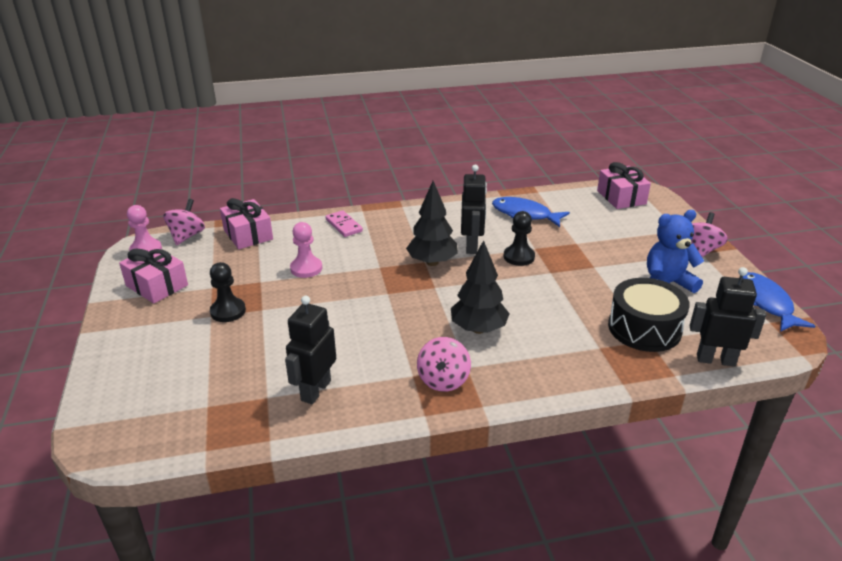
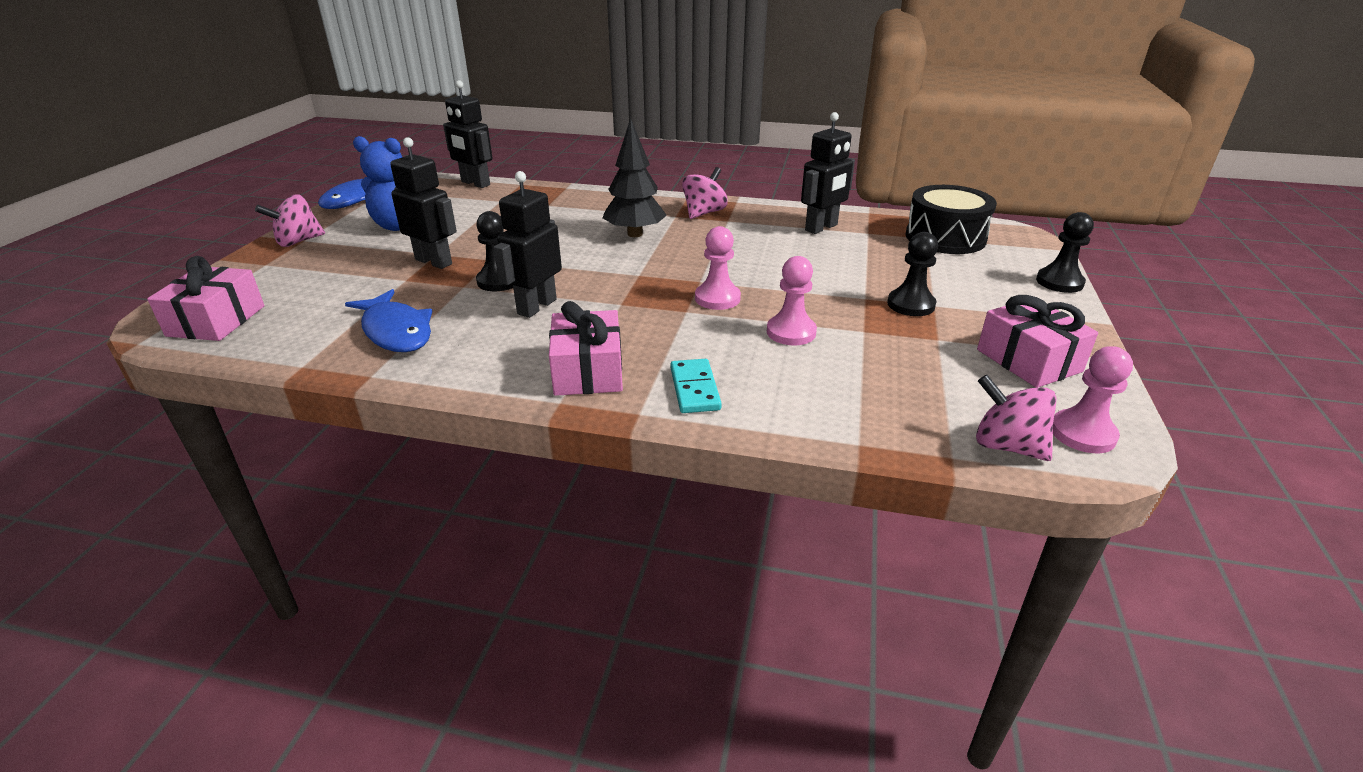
camera: 155 degrees left, 0 degrees up
pink spinning top [163,199,205,245] -> pink spinning top turned 90 degrees clockwise [976,375,1056,461]
pink gift [220,198,273,249] -> pink gift moved to [549,301,623,396]
pink domino [325,210,363,237] -> turquoise domino [670,359,722,413]
black tree [406,181,458,266] -> none
black drum [608,278,690,352] -> black drum moved to [905,185,997,254]
none -> black robot [390,137,457,269]
none -> pink pawn [695,226,741,310]
none -> black pawn [1036,212,1094,293]

